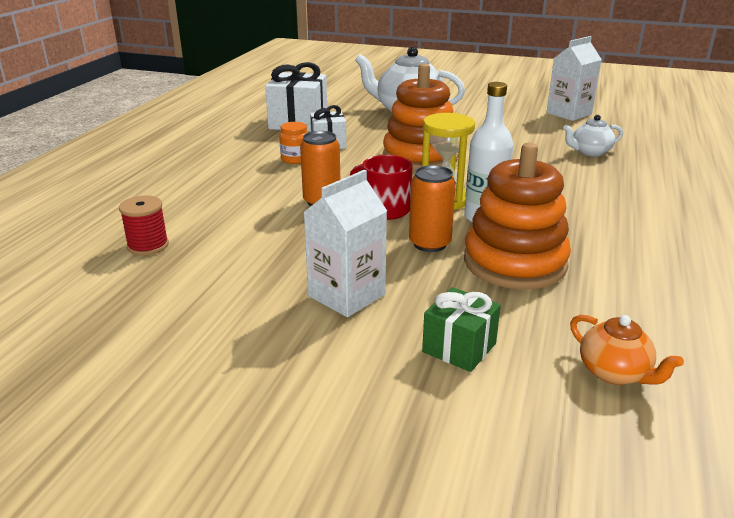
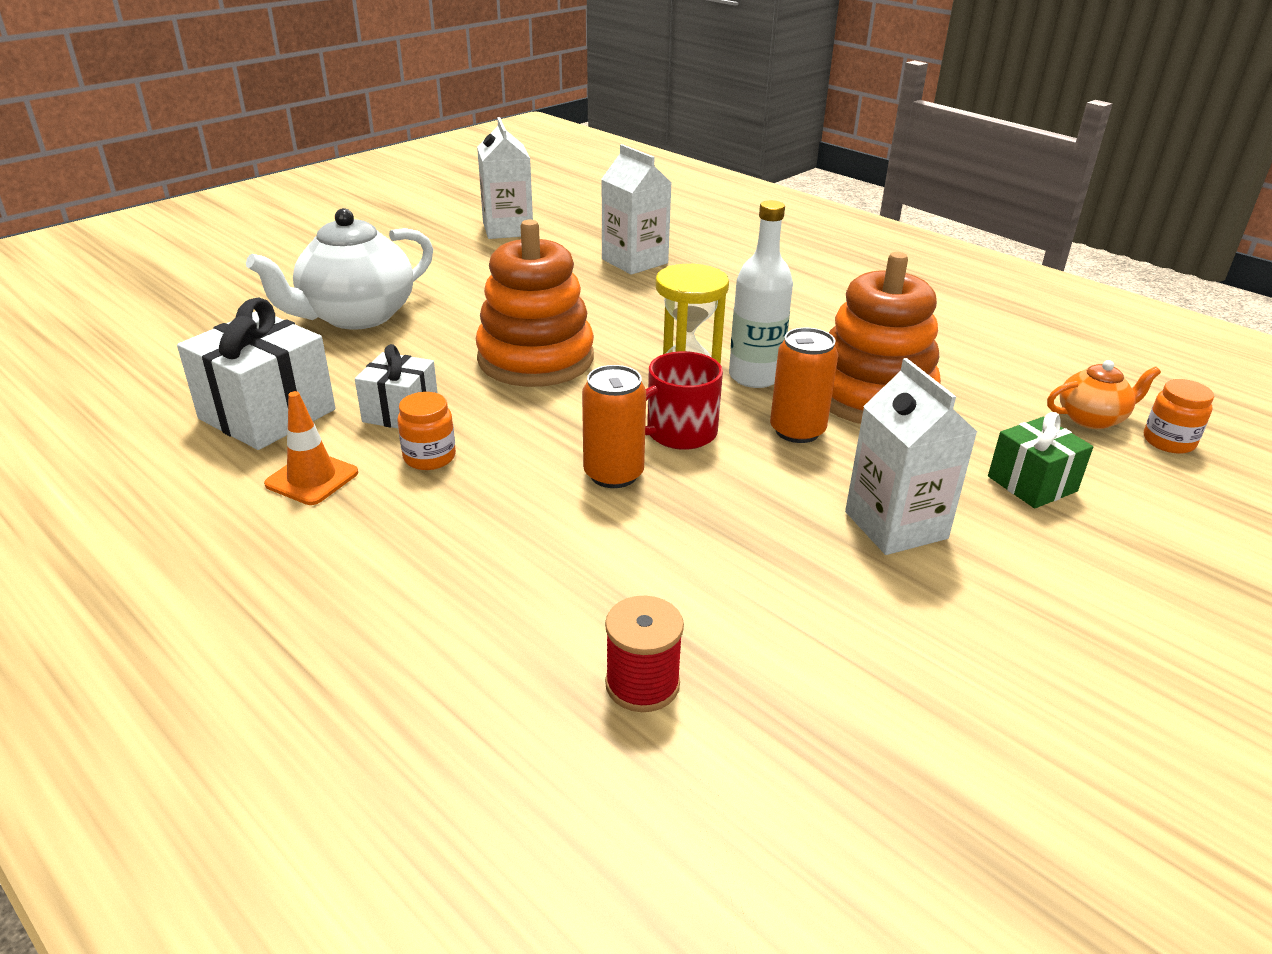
camera: 65 degrees left, 5 degrees up
white teapot [563,115,623,157] -> white carton [601,144,671,275]
none -> orange traffic cone [264,391,358,505]
none -> orange jar [1144,379,1214,454]

